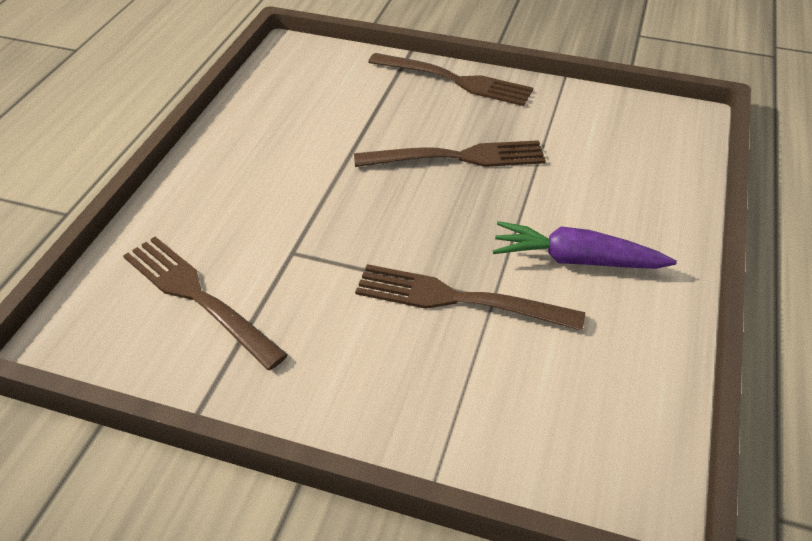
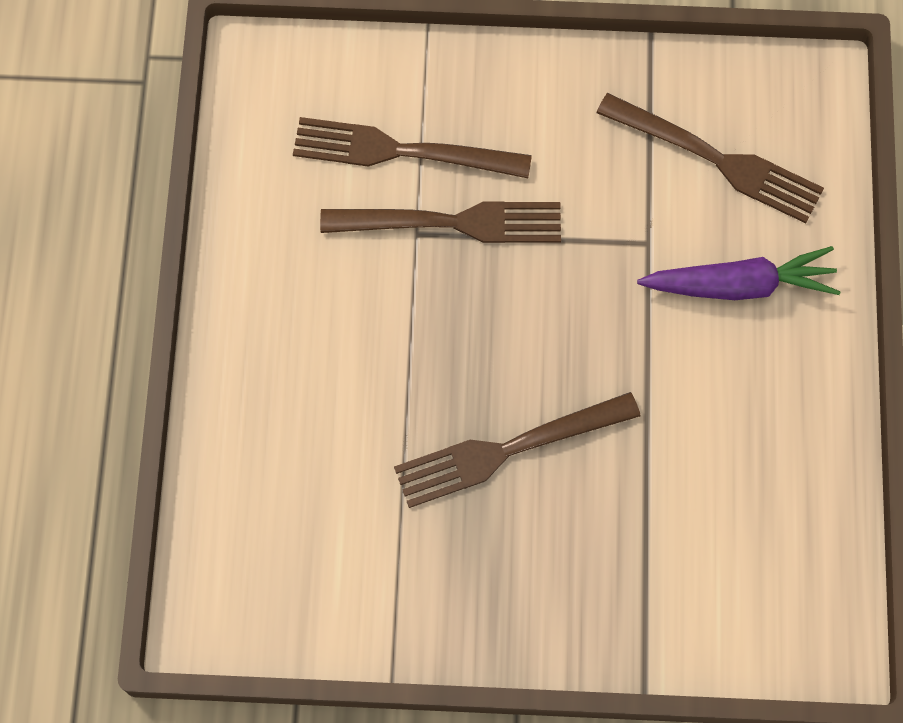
camera: 165 degrees right, 25 degrees up
brown fork [368,53,533,106] -> brown fork moved to [293,117,532,178]
purple carrot [493,221,677,269] -> purple carrot moved to [637,246,840,300]

